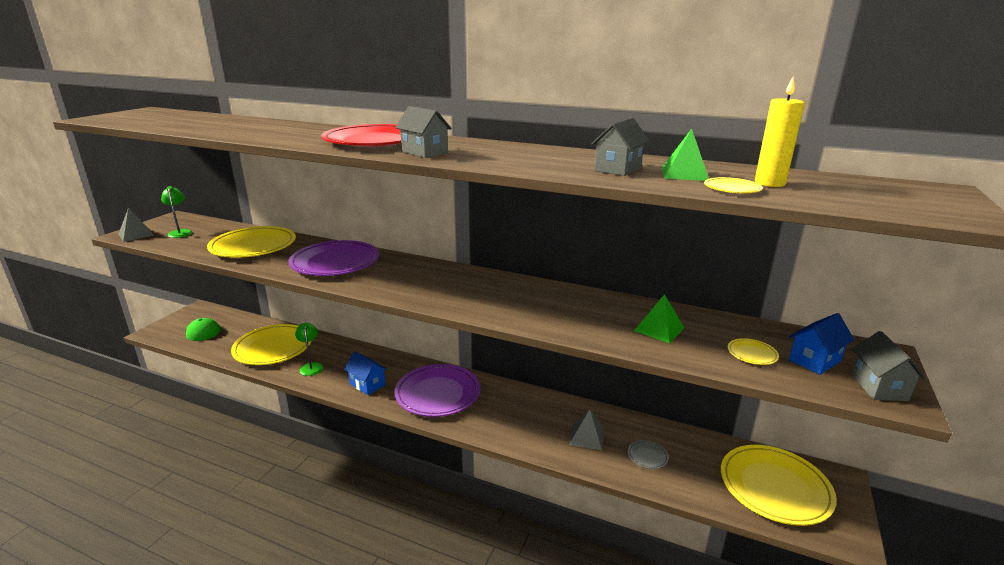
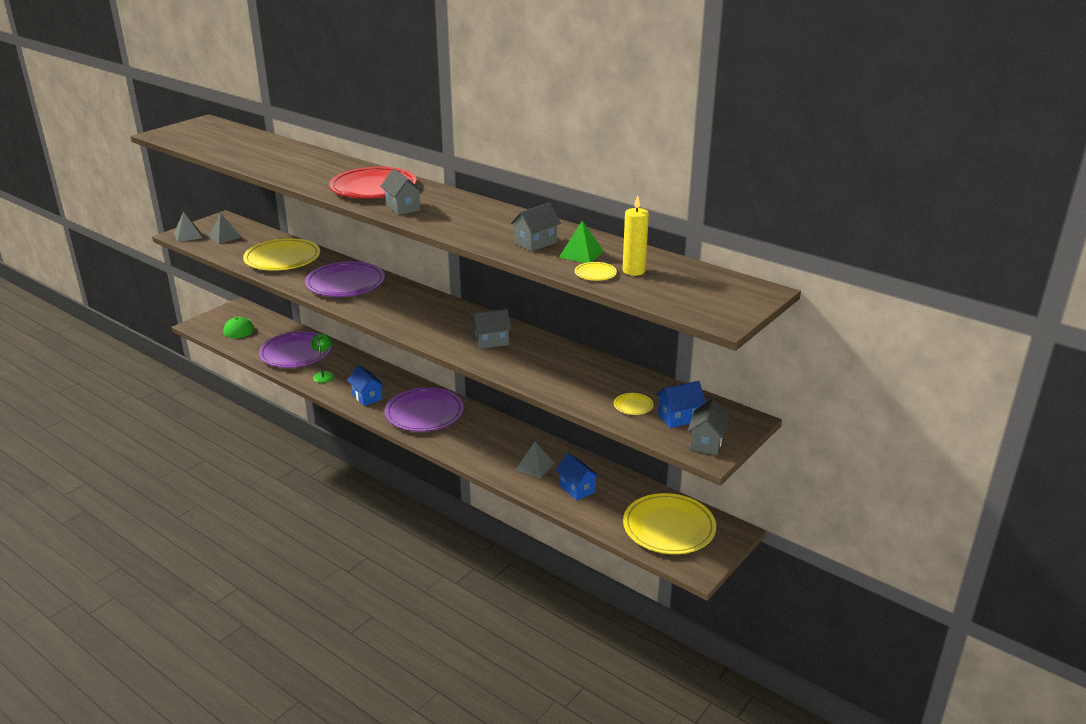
camera: 15 degrees right, 5 degrees up
green lamp [161,186,192,238] -> grey pyramid [208,213,242,244]
yellow plate [231,324,311,365] -> purple plate [259,331,332,368]
grey plate [628,440,669,469] -> blue house [555,453,600,501]
green pyramid [634,294,684,343] -> none
none -> grey house [471,309,511,349]

